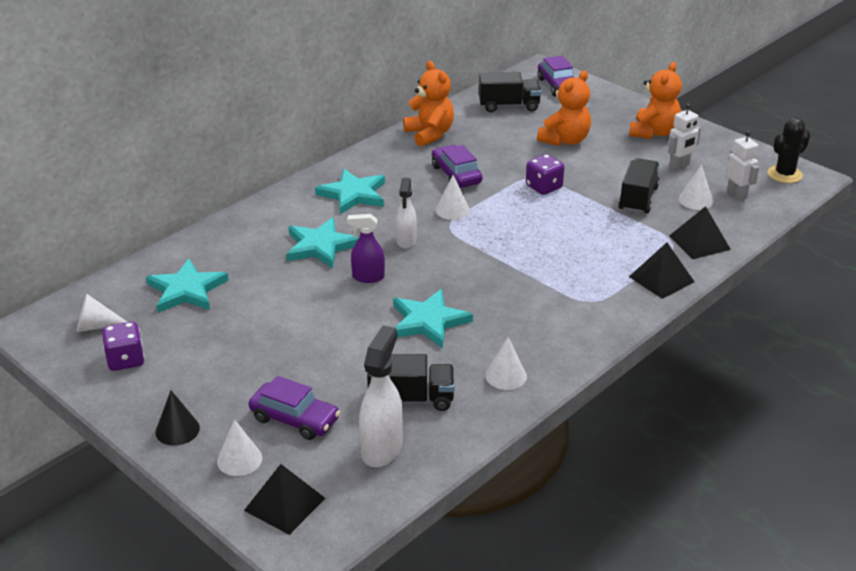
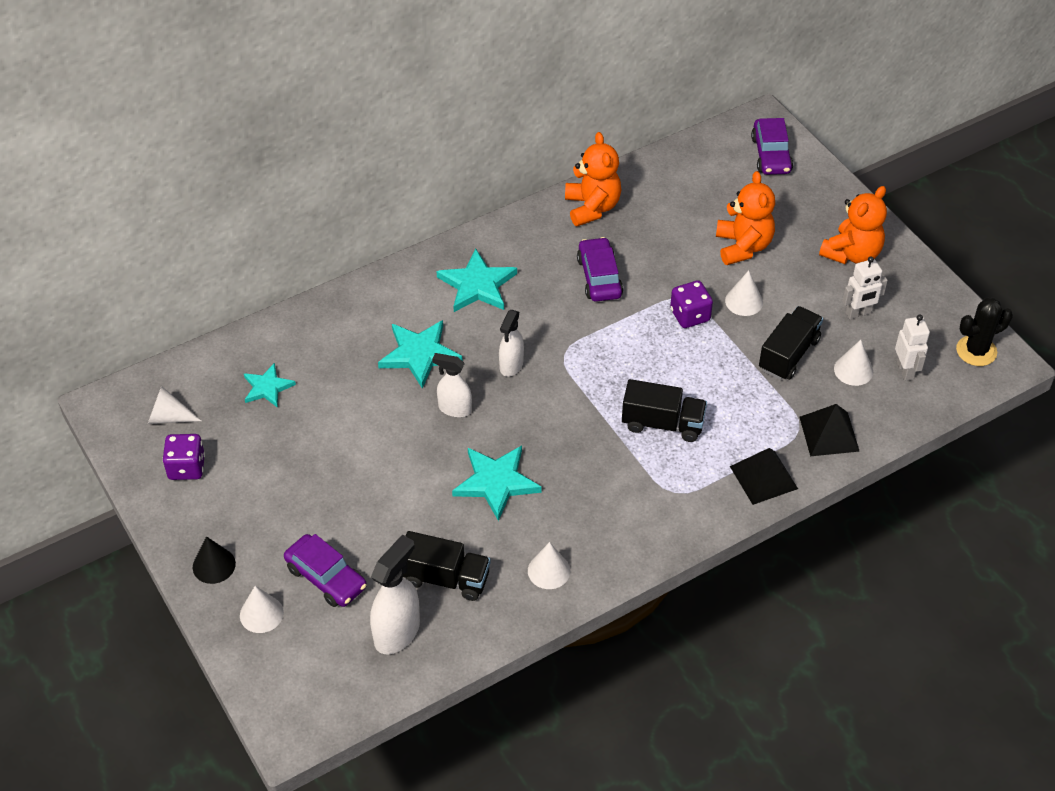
camera: 15 degrees right, 15 degrees up
turquoise star [146,258,229,313] -> turquoise star [244,363,296,408], size x0.63
black pyramid [244,464,325,535] -> none
purple spray bottle [347,214,385,283] -> white spray bottle [432,353,472,417]
white cone [435,175,470,220] -> white cone moved to [725,270,763,316]
black truck [479,72,541,112] -> black truck moved to [622,379,707,442]
orange teddy bear [537,70,591,146] -> orange teddy bear turned 60 degrees counterclockwise [716,171,775,265]

